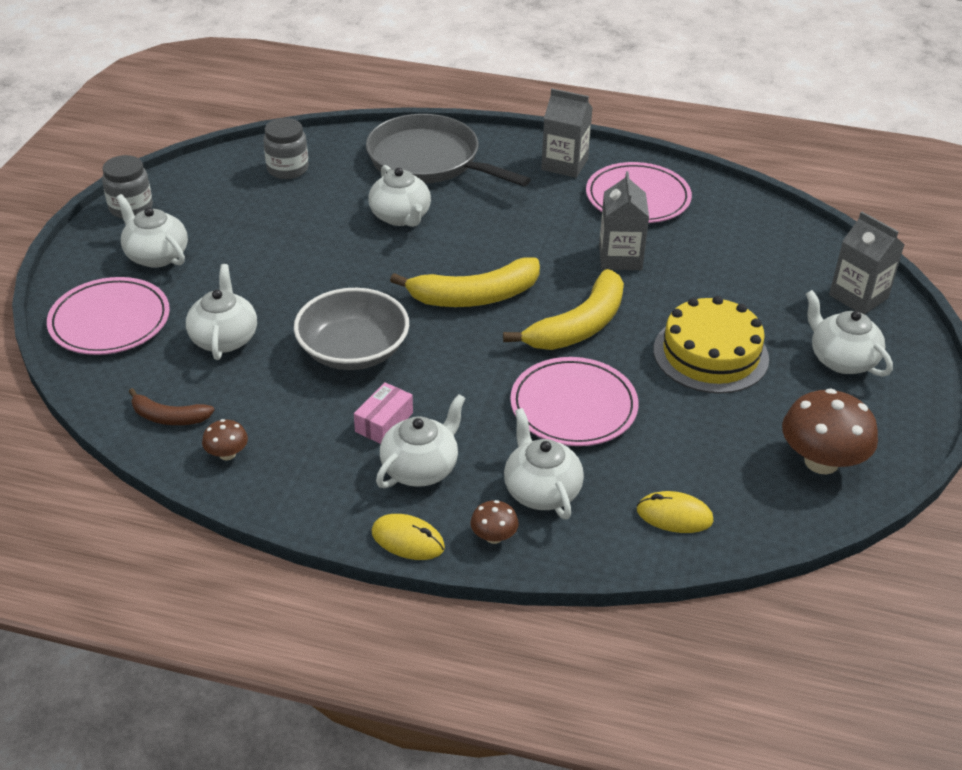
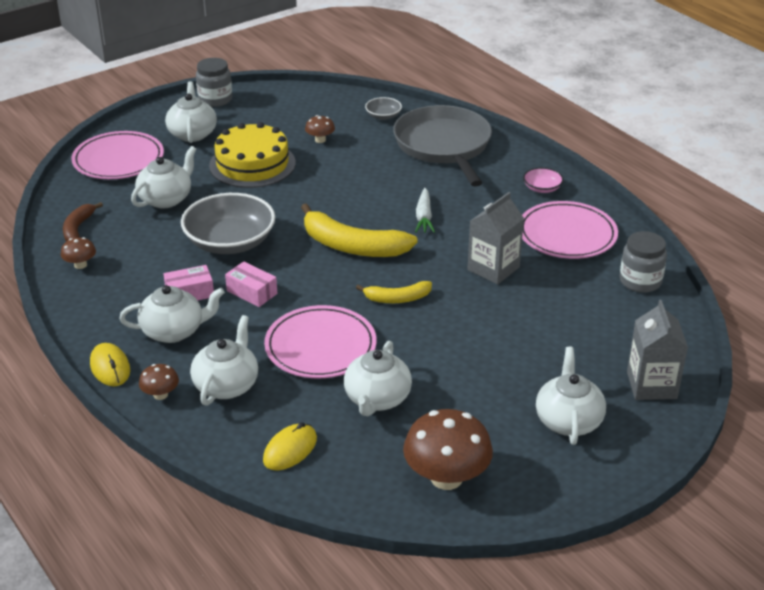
camera: 40 degrees right, 5 degrees down
brown banana [129,388,214,425] -> brown banana turned 45 degrees clockwise [63,202,103,241]
grey jar [263,118,309,179] -> grey jar moved to [620,231,667,293]
white teapot [368,165,431,227] -> white teapot moved to [344,341,412,416]
yellow banana [503,269,624,350] -> yellow banana [356,281,432,303], size x0.55
grey carton [541,88,593,178] -> pink bowl [523,167,564,193]
yellow mouse [637,491,714,533] -> yellow mouse turned 75 degrees clockwise [263,422,317,470]
yellow cake [653,296,769,394] -> yellow cake moved to [209,122,296,188]
none -> pink box [225,261,277,307]
none -> brown mushroom [305,115,335,143]
none -> grey bowl [365,97,402,120]
none -> white carrot [415,188,435,233]

